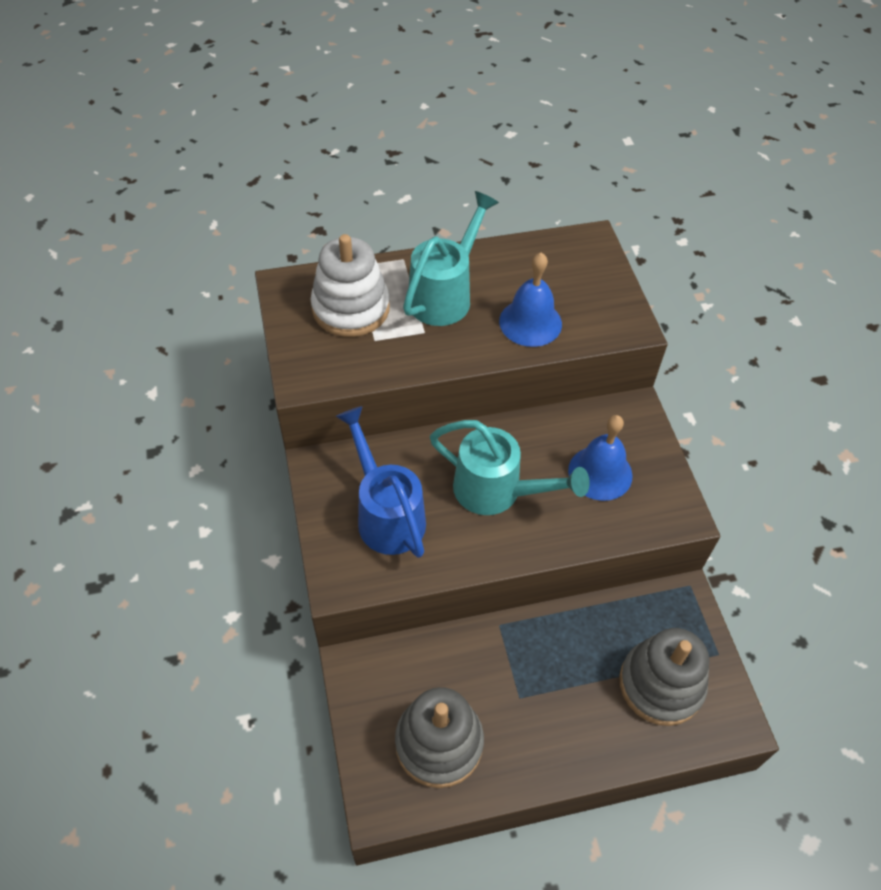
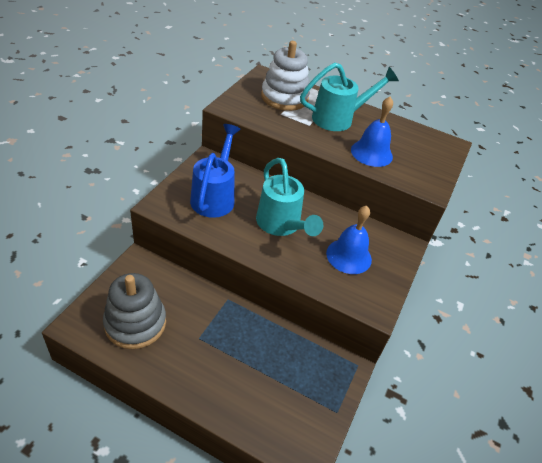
camera: 35 degrees right, 10 degrees down
grey stacking toy [619,628,709,726] -> none

